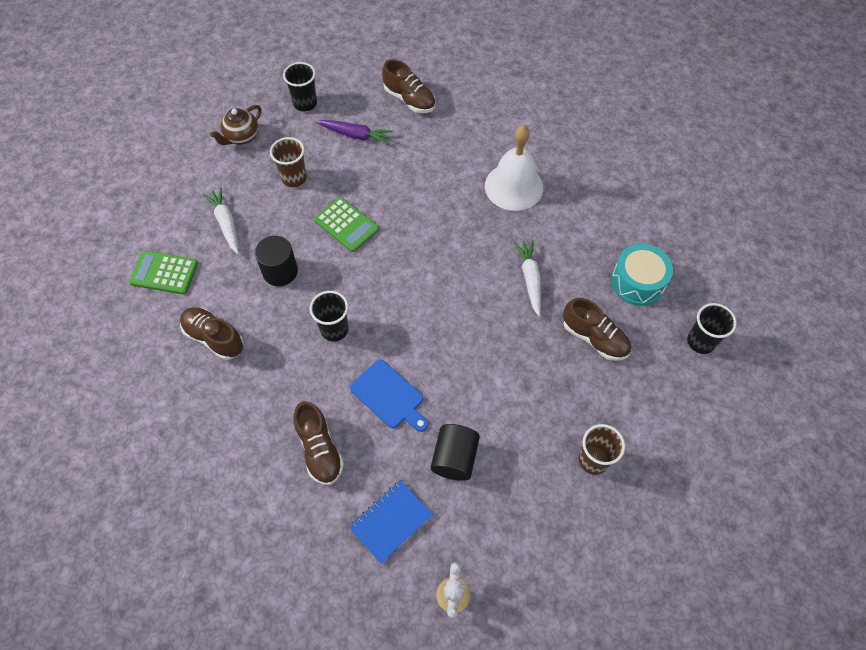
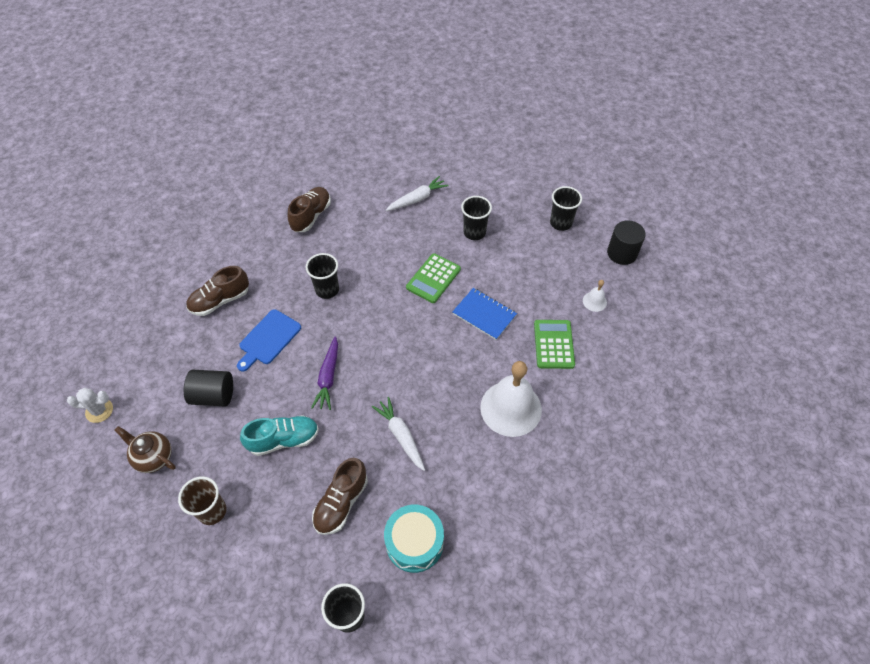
camera: 80 degrees right, 5 degrees down
green calculator [129,251,198,294] -> green calculator moved to [534,320,575,369]
brown teapot [210,105,262,145] -> brown teapot moved to [115,426,176,473]
black cylinder [255,236,298,286] -> black cylinder moved to [607,220,646,265]
brown cup [270,137,307,187] -> black cup [461,196,492,240]
purple carrot [316,120,393,145] -> purple carrot moved to [311,336,338,410]
blue notebook [349,480,433,564] -> blue notebook moved to [452,288,517,340]
brown shoe [382,59,436,113] -> white bell [583,280,607,312]
white carrot [514,240,541,317] -> white carrot turned 105 degrees counterclockwise [372,397,425,471]
none -> turquoise shoe [240,415,319,456]

